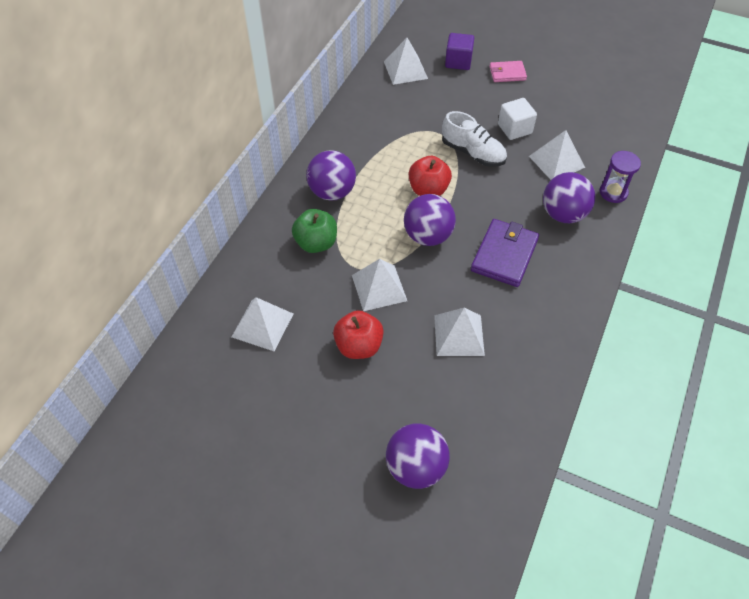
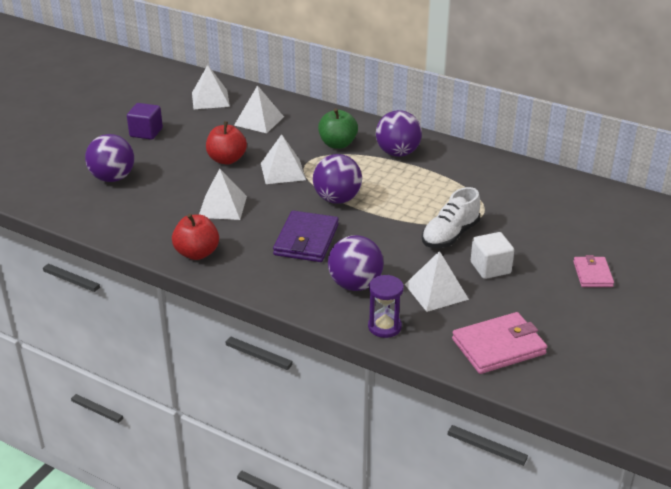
camera: 95 degrees right, 20 degrees down
white pyramid [384,38,428,85] -> white pyramid moved to [192,65,230,109]
red apple [409,156,452,196] -> red apple moved to [172,214,219,260]
purple cube [445,33,474,70] -> purple cube moved to [127,103,163,140]
purple wallet [471,219,539,287] -> purple wallet turned 75 degrees clockwise [273,211,339,262]
none -> pink wallet [452,312,547,374]

